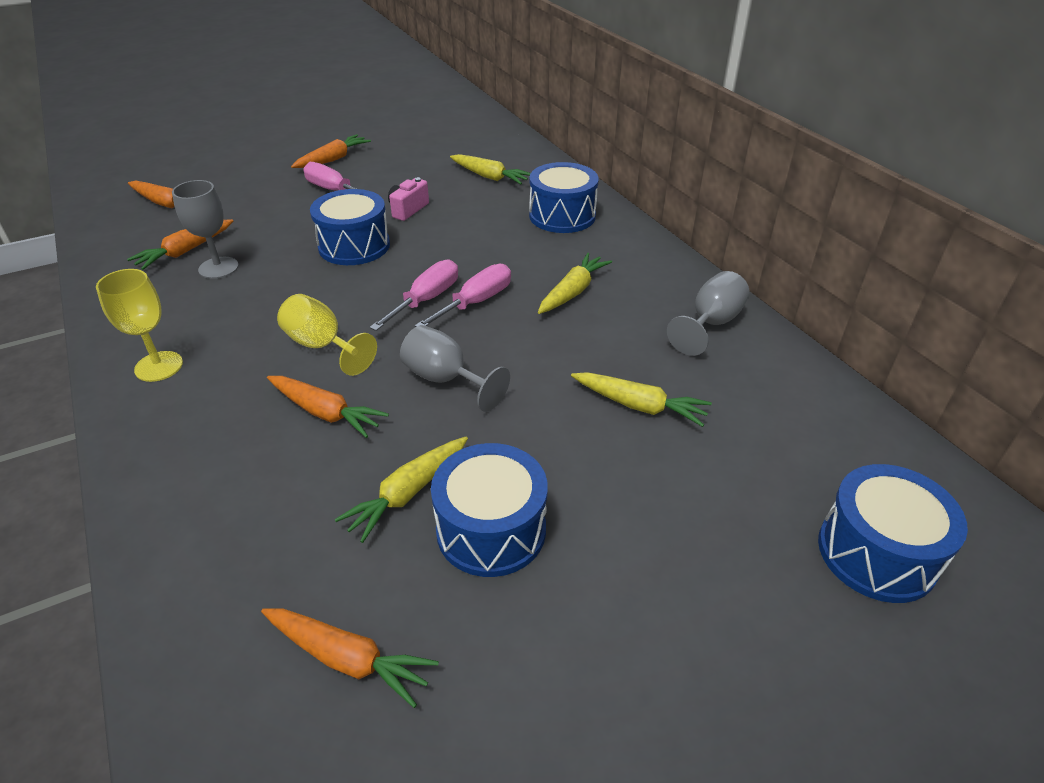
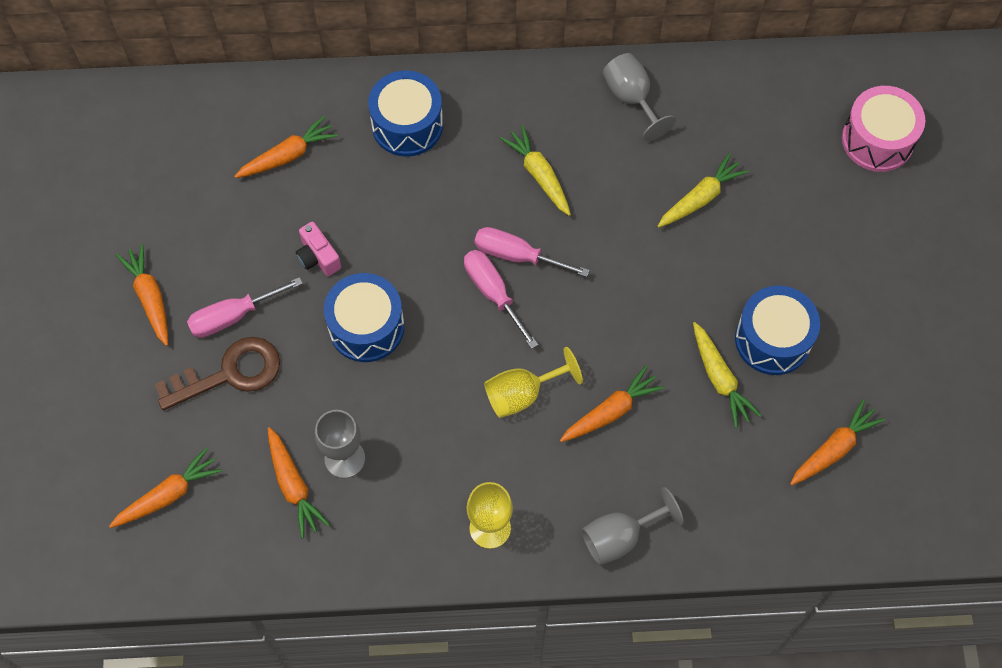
camera: 65 degrees left, 25 degrees up
grey goblet [400,325,510,412] -> grey goblet moved to [581,487,684,565]
pink screwdriver [415,264,511,327] -> pink screwdriver turned 45 degrees counterclockwise [474,227,590,277]
yellow carrot [450,154,531,185] -> orange carrot [234,116,338,178]
blue drum [818,464,968,603] -> pink drum [842,86,925,172]
none -> brown key [155,337,280,410]

